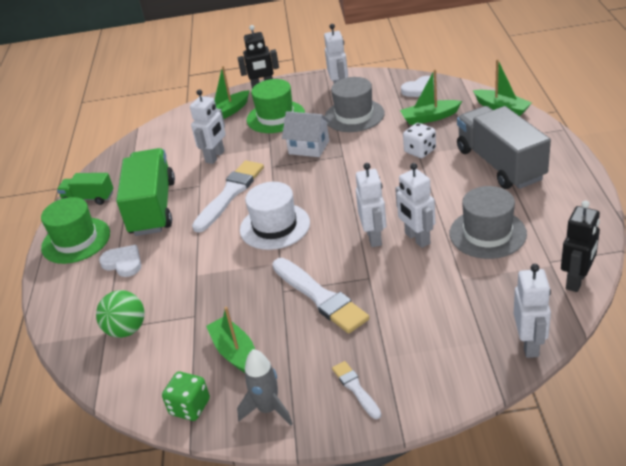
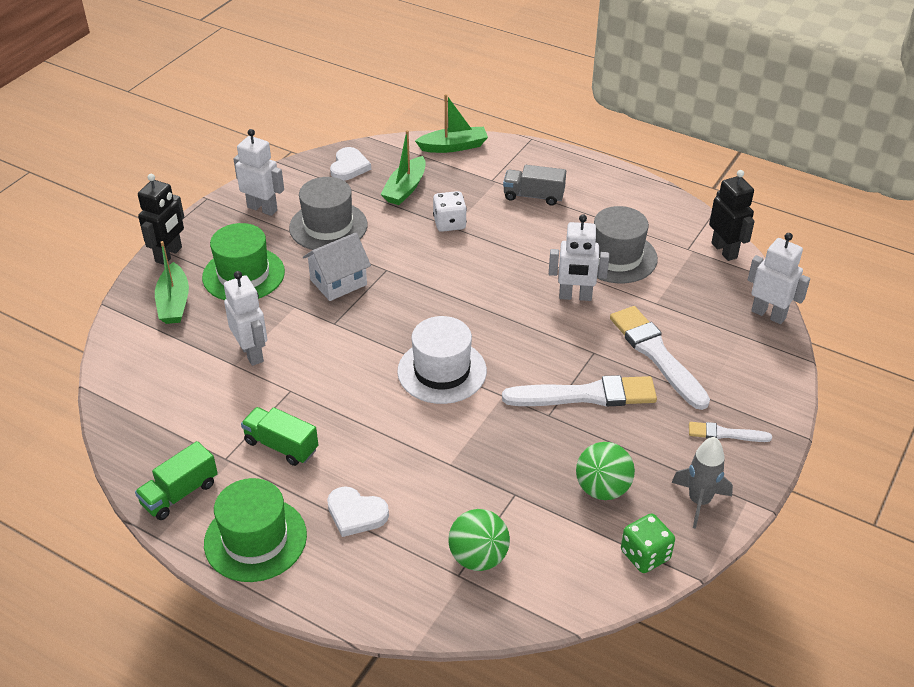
camera: 60 degrees left, 5 degrees up
white heart [99,245,141,277] -> white heart turned 135 degrees counterclockwise [327,486,389,537]
green truck [116,148,175,236] -> green truck [241,407,318,466], size x0.52
white brush [192,161,264,233] -> white brush moved to [610,306,710,410]
green boat [206,307,255,373] -> green ball [576,442,635,500]
white robot [356,163,387,247] -> none
grey truck [457,106,551,189] -> grey truck [503,165,566,206], size x0.52

